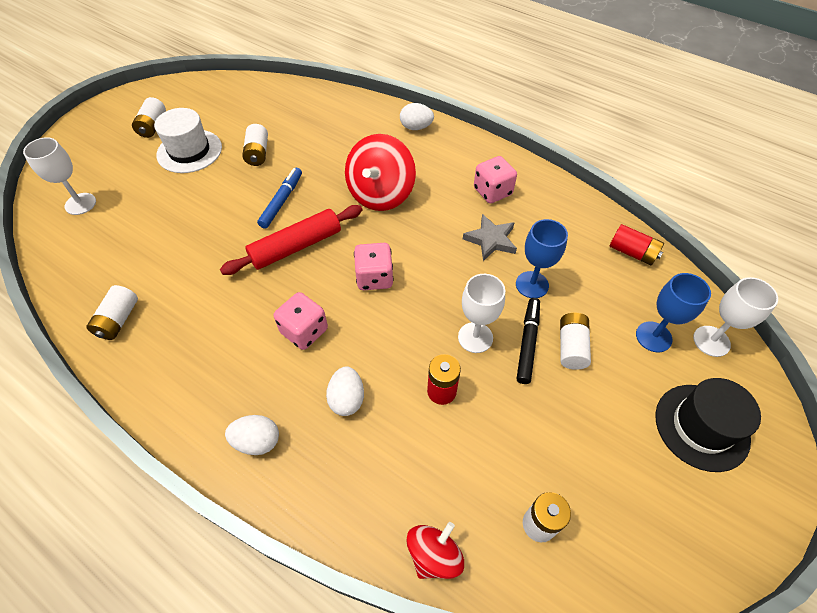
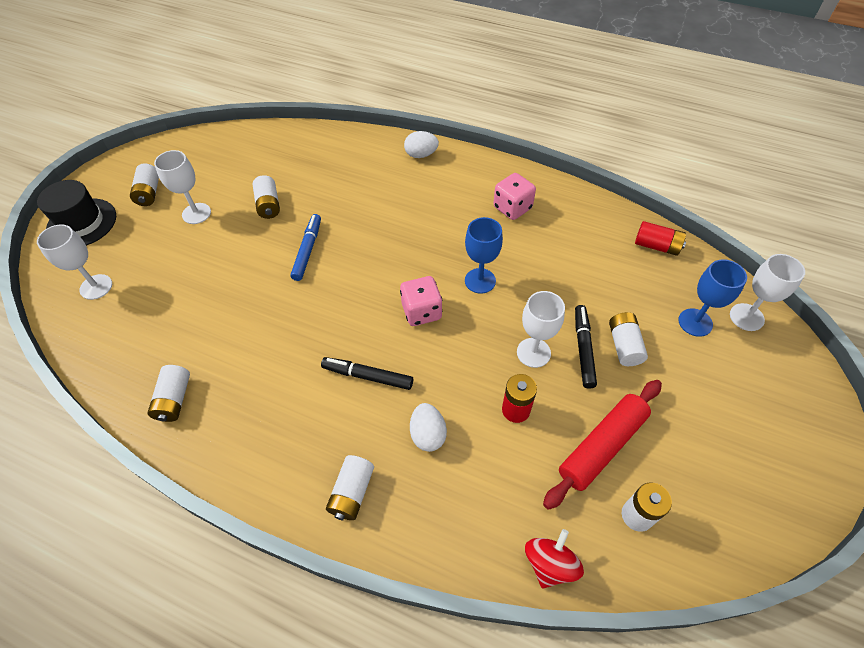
camera: 10 degrees left, 0 degrees up
white hat [154,108,222,173] -> white goblet [154,150,211,224]
red rolling pin [220,205,363,275] -> red rolling pin moved to [543,380,662,510]
white egg [225,415,279,455] -> white battery [326,455,374,520]
pink dice [274,292,328,350] -> black marker [321,357,413,390]
red spinning top [345,134,416,211] -> none
grey star [463,214,517,261] -> none
blue goblet [516,219,568,298] -> blue goblet moved to [465,217,503,294]
black hat [655,378,761,472] -> black hat moved to [37,180,116,246]

